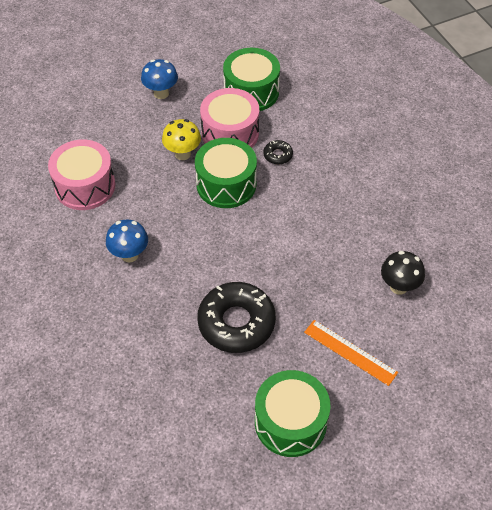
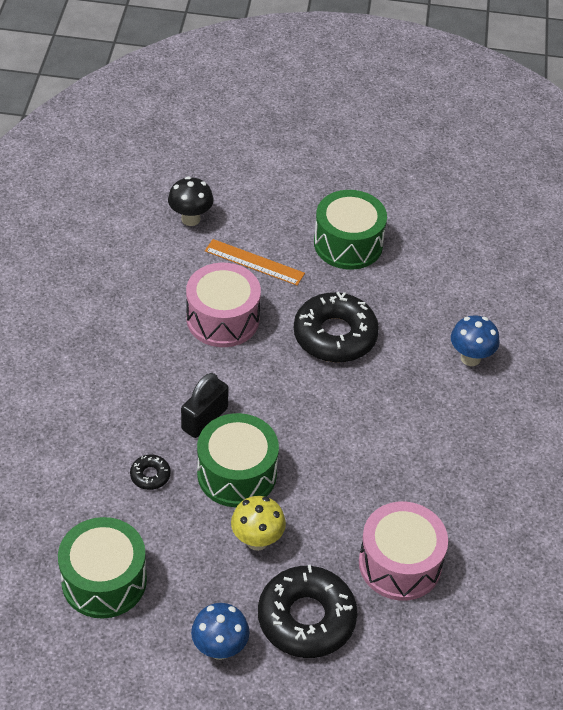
camera: 150 degrees left, 5 degrees down
blue mushroom [106,220,148,262] -> blue mushroom moved to [451,315,500,366]
pink drum [200,88,259,148] -> pink drum moved to [186,263,261,347]
orange ruler [304,320,398,386] -> orange ruler turned 45 degrees counterclockwise [205,239,305,286]
black mushroom [381,251,425,295] -> black mushroom moved to [168,176,214,226]
none -> black padlock [181,373,229,438]
none -> black donut [258,565,358,658]

